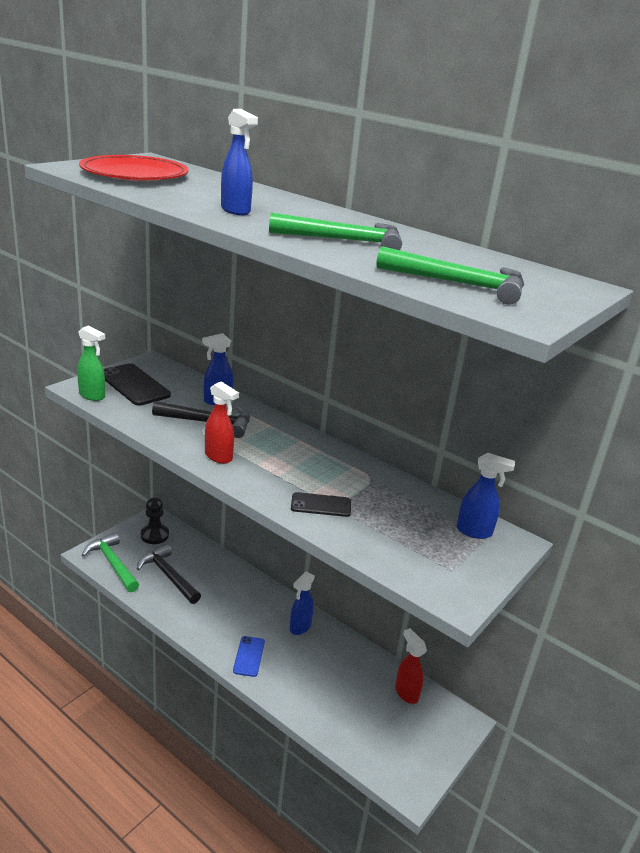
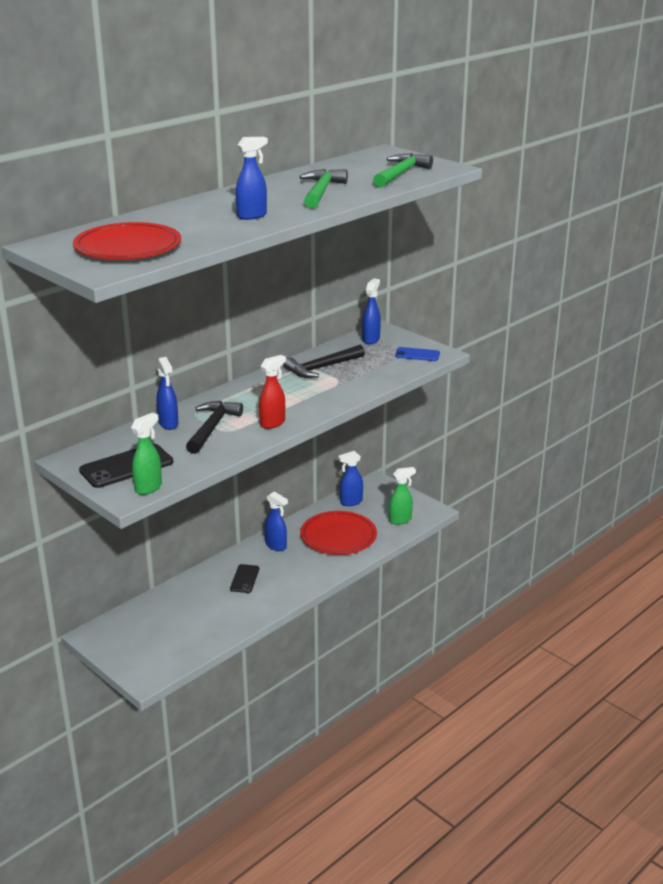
camera: 80 degrees left, 0 degrees up
green hammer [82,532,139,592] -> none
black hammer [137,544,201,604] -> black hammer moved to [283,345,365,378]
black pawn [141,497,169,544] -> none
blue phone [233,636,265,677] -> blue phone moved to [395,347,440,361]
black phone [291,492,351,517] -> black phone moved to [230,564,259,593]
red spray bottle [395,628,427,704] -> blue spray bottle [338,451,363,506]
none -> red plate [300,511,377,555]
none -> green spray bottle [389,467,416,525]

